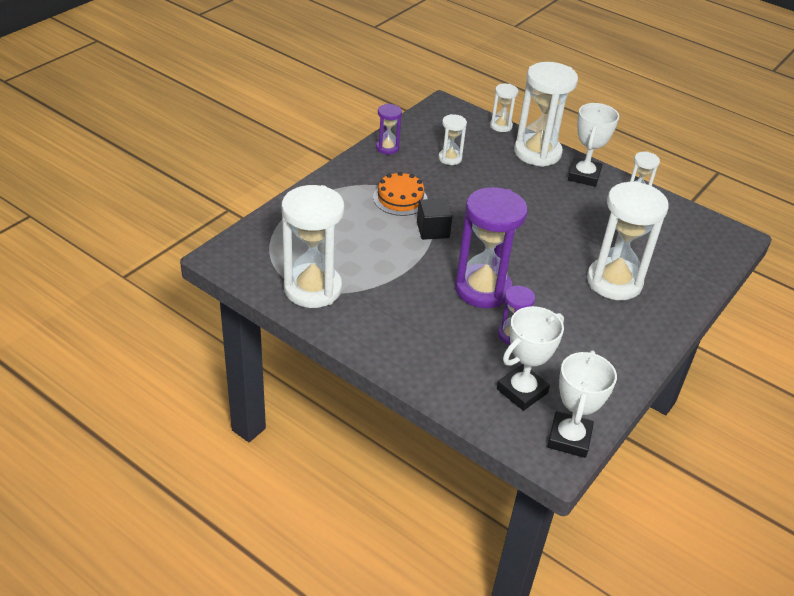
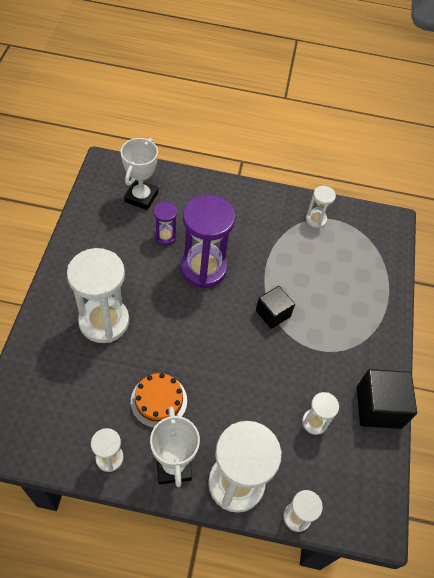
camera: 150 degrees right, 15 degrees up
white hourglass [282,185,344,308] -> white hourglass [306,186,336,228], size x0.49
orange cake [373,172,428,216] -> orange cake moved to [131,373,187,428]
purple hourglass [376,104,402,154] -> black cube [357,369,417,429]
white trophy [547,351,617,458] -> none

